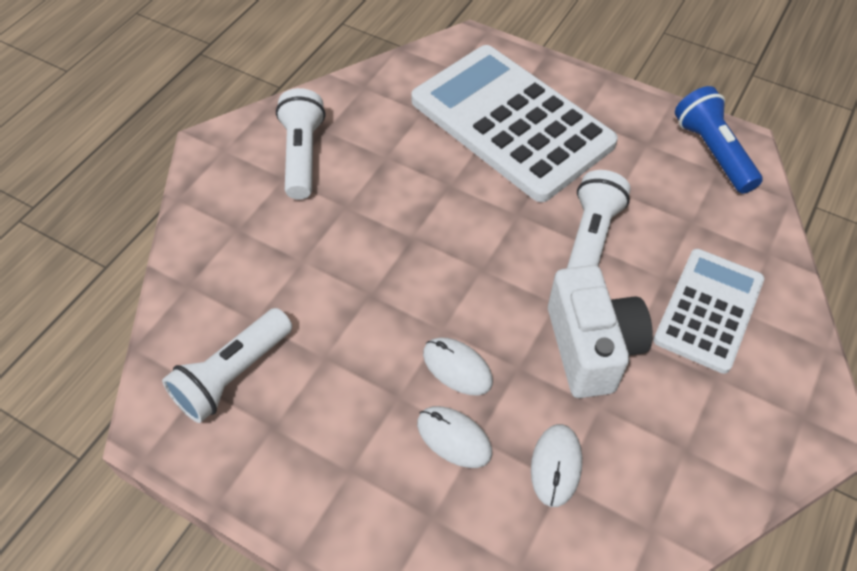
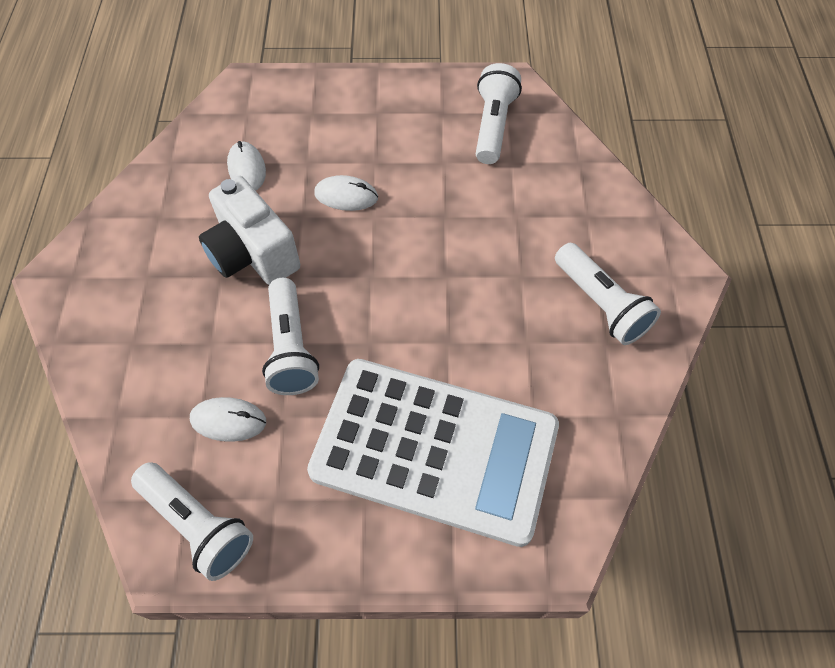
camera: 150 degrees right, 5 degrees up
white mouse [417,406,492,468] -> white mouse moved to [190,397,266,442]
white calculator [653,249,764,374] -> none
blue flashlight [675,86,763,194] -> white flashlight [131,462,253,581]

